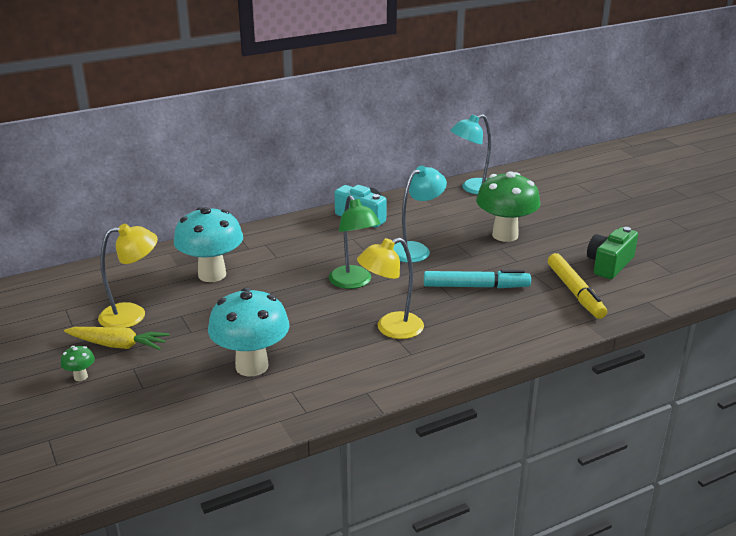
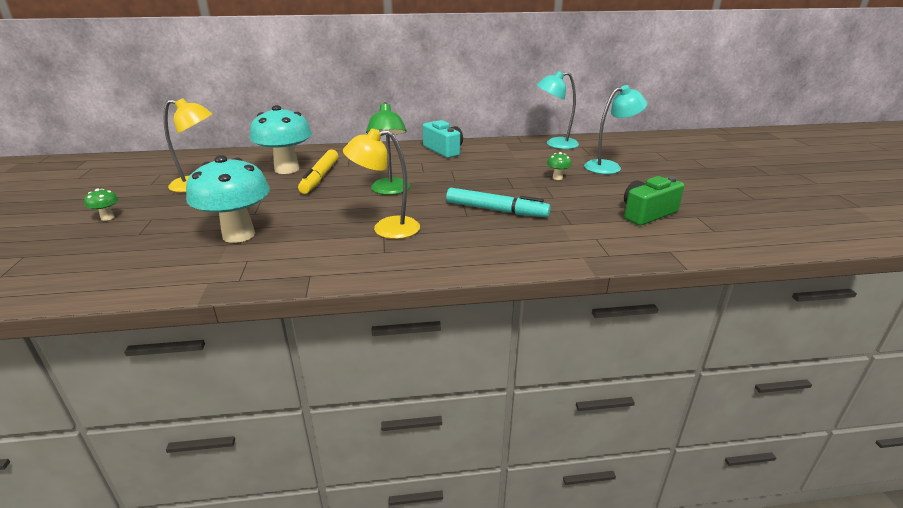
camera: 20 degrees right, 0 degrees up
yellow carrot [64,327,169,350] -> none
turquoise lamp [393,165,447,263] -> turquoise lamp moved to [584,85,647,174]
green mushroom [476,171,540,242] -> green mushroom [547,152,572,180], size x0.41
yellow marker [548,253,607,319] -> yellow marker moved to [298,149,338,194]

